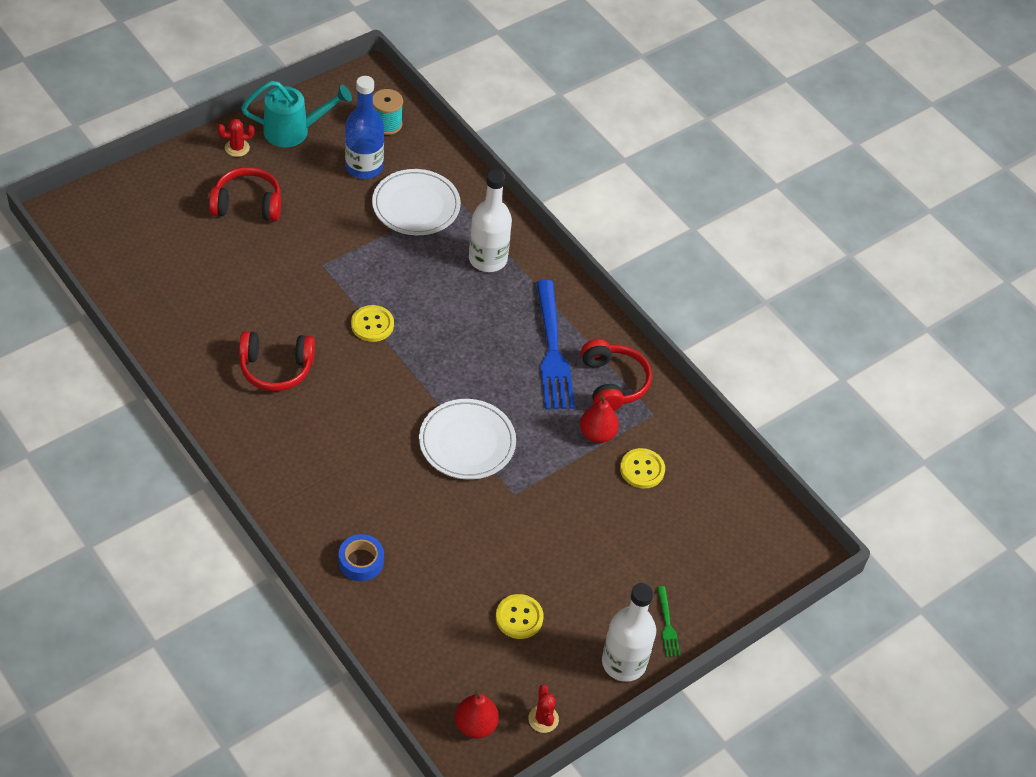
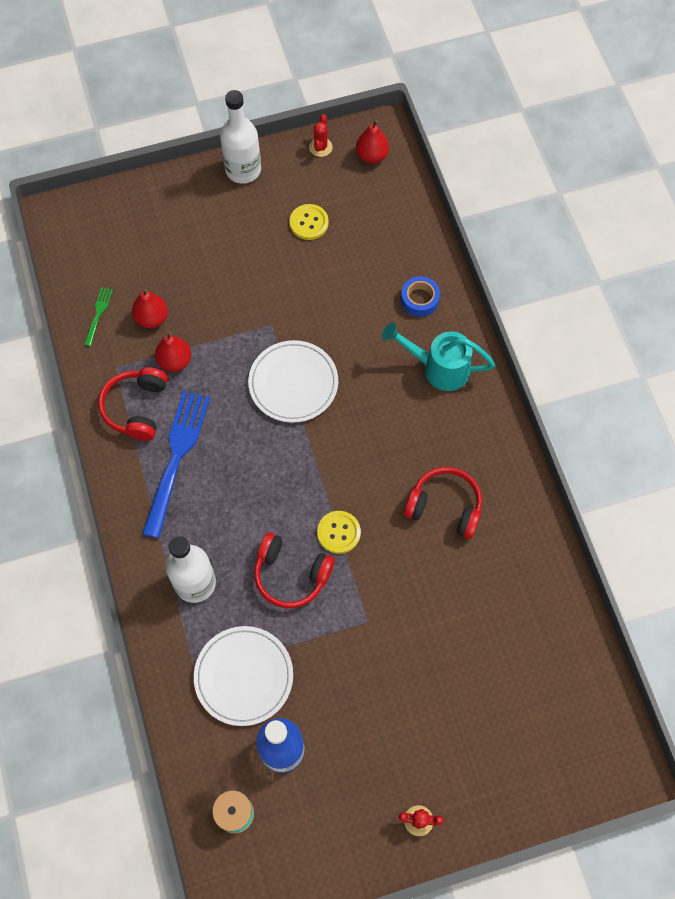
camera: 155 degrees left, 15 degrees up
red headphones [209,167,281,221] -> red headphones moved to [254,533,335,608]
turquoise watering can [241,81,352,147] -> turquoise watering can moved to [382,322,495,391]
yellow button [620,448,665,489] -> red pear [132,289,168,328]
green fork [657,586,681,657] -> green fork moved to [84,287,113,346]

